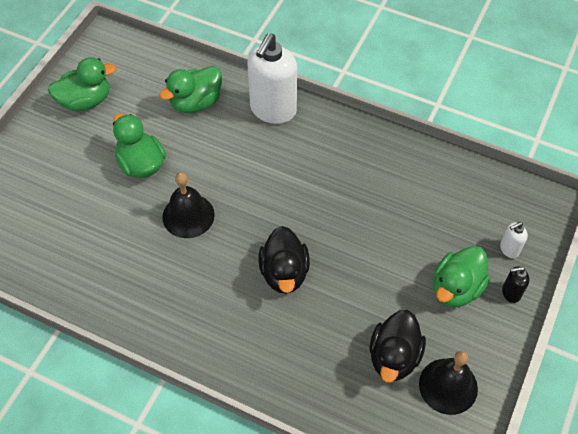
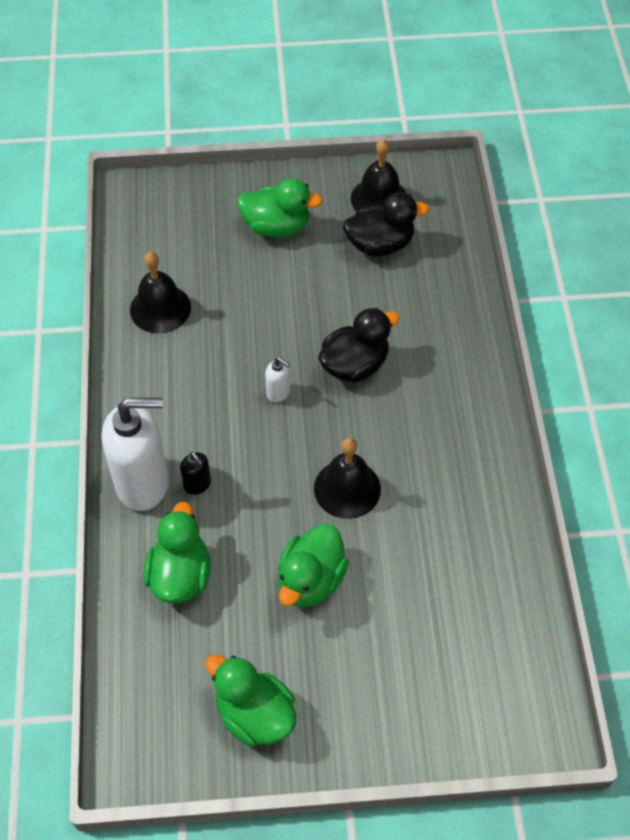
camera: 120 degrees left, 0 degrees up
green duck [159,66,222,113] -> green duck turned 105 degrees counterclockwise [144,502,211,603]
white soap dispenser [500,222,528,258] -> white soap dispenser moved to [265,357,291,403]
black soap dispenser [502,266,529,303] -> black soap dispenser moved to [180,452,211,495]
none -> black bell [130,252,191,333]

